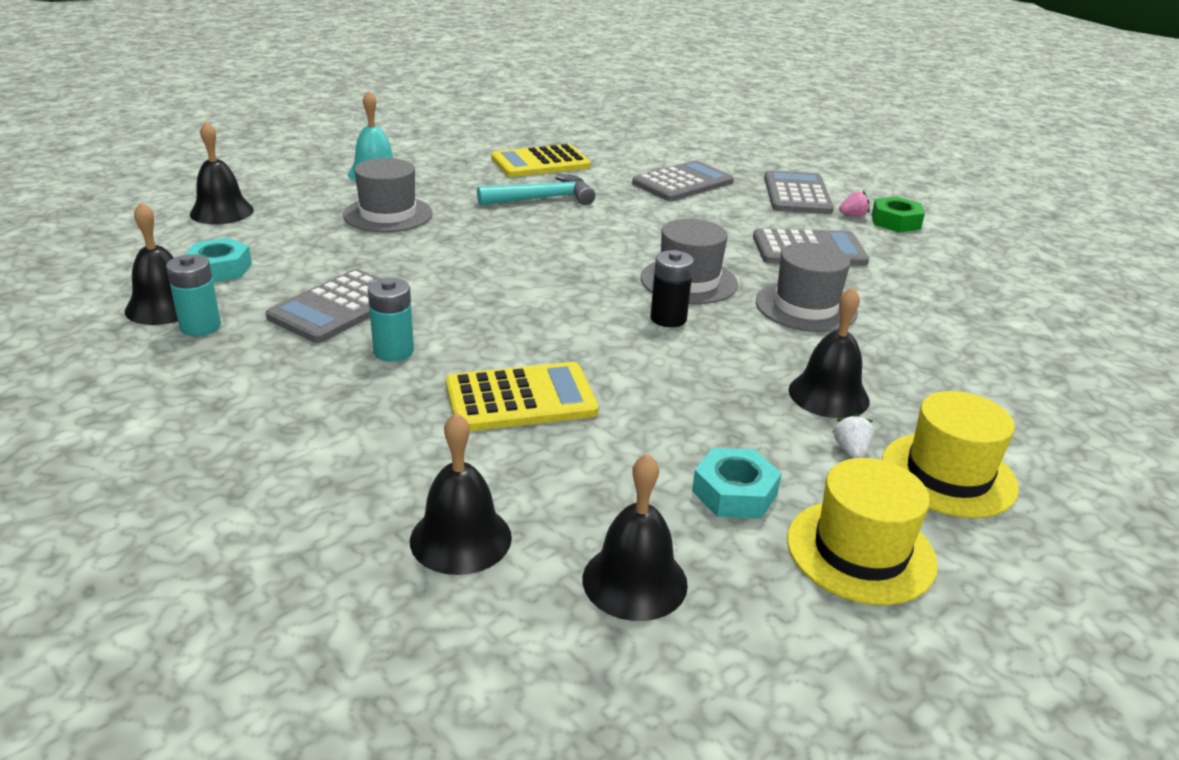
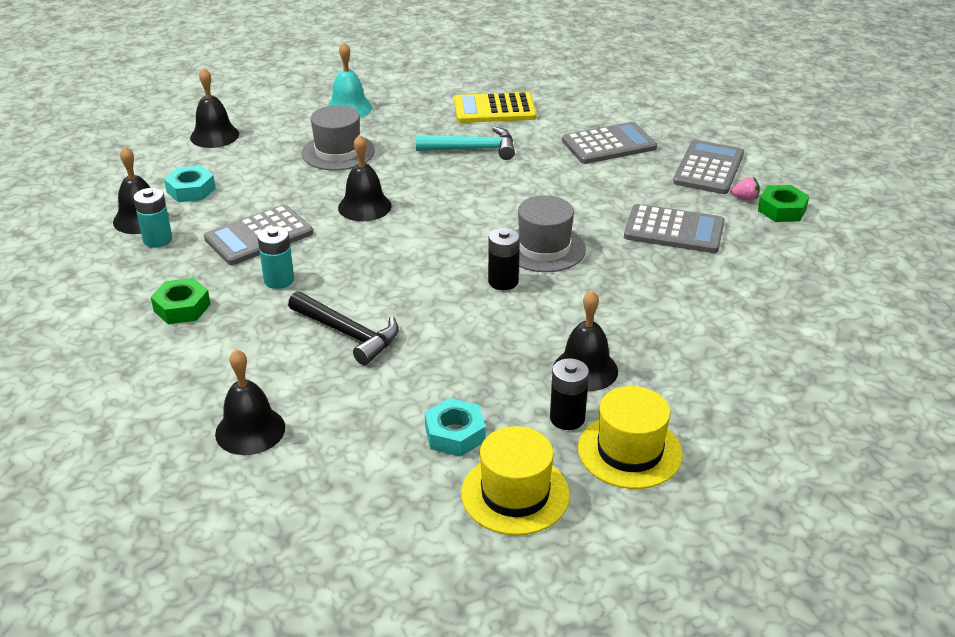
camera: 20 degrees right, 5 degrees up
yellow calculator [446,362,599,431] -> black hammer [288,291,399,365]
black bell [583,453,688,621] -> black bell moved to [338,134,392,221]
grey hat [756,242,858,332] -> none
white strawberry [833,413,874,458] -> black battery [550,358,589,430]
none -> green nut [151,278,211,324]

